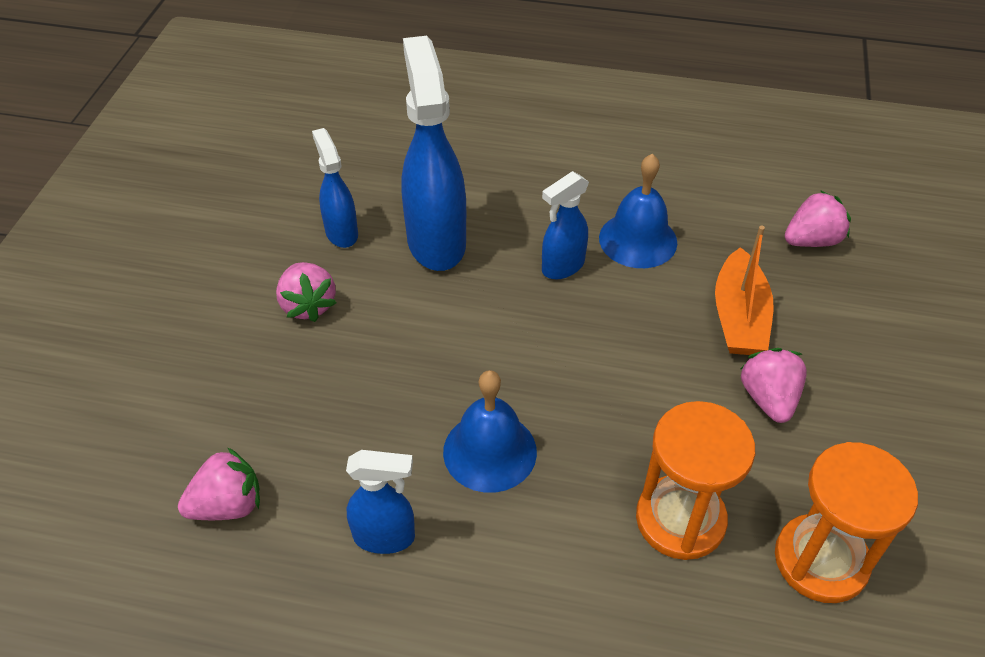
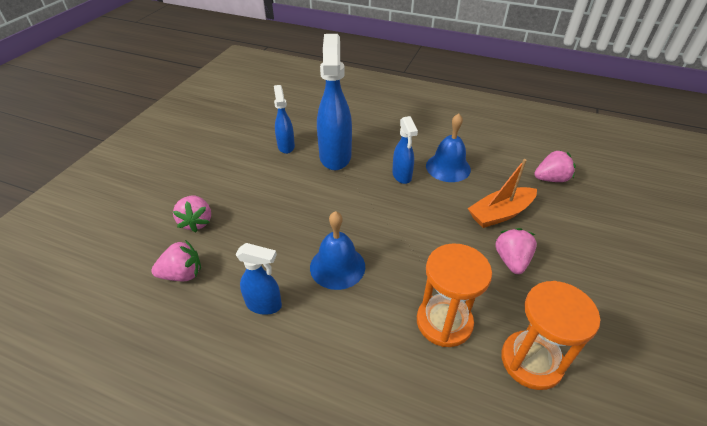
camera: 10 degrees right, 5 degrees down
pink strawberry [276,262,337,322] -> pink strawberry moved to [172,196,211,233]
blue spray bottle [542,171,589,279] -> blue spray bottle turned 75 degrees counterclockwise [392,116,418,184]
orange boat [715,226,774,355] -> orange boat turned 45 degrees clockwise [468,159,537,228]

